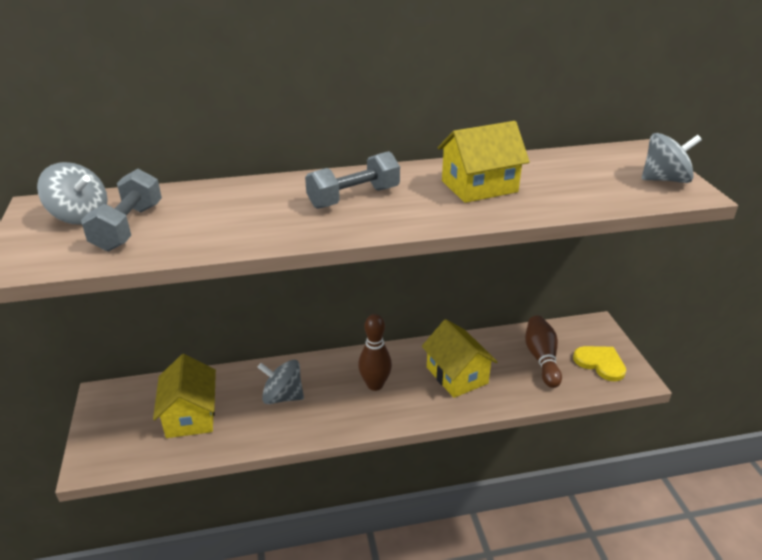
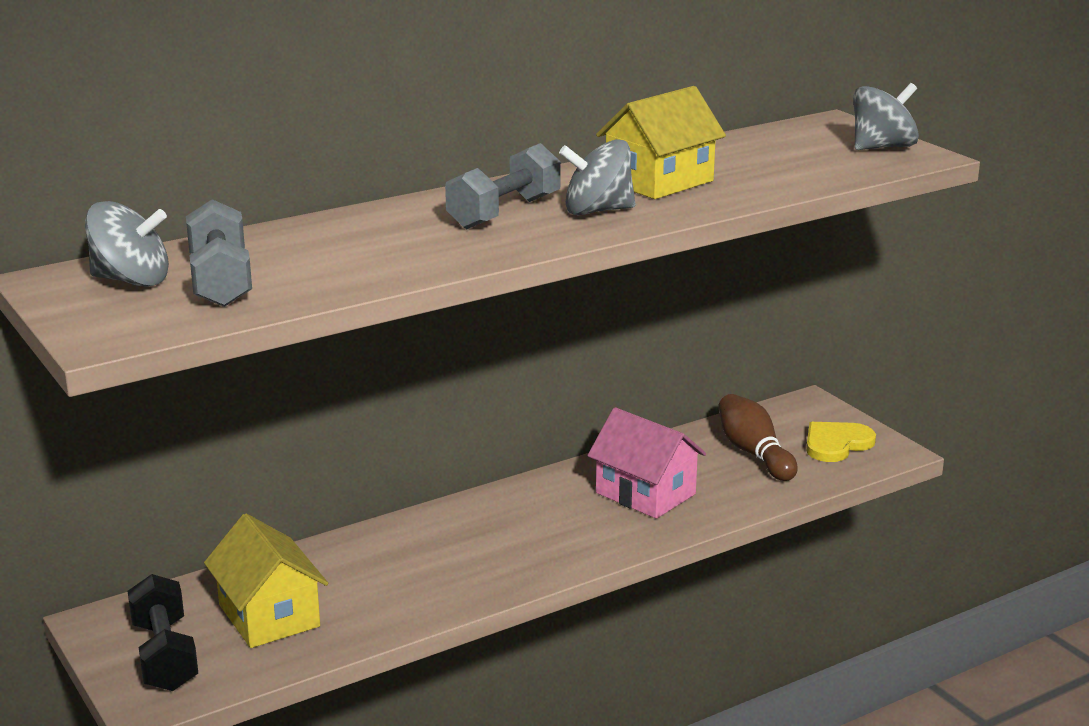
camera: 20 degrees left, 10 degrees down
grey spinning top [257,360,304,404] -> grey spinning top moved to [559,139,635,216]
brown bowling pin [358,314,392,391] -> none
yellow house [422,319,497,398] -> pink house [587,407,706,519]
yellow heart [573,346,626,381] -> yellow heart turned 60 degrees counterclockwise [806,422,876,462]
none -> black dumbbell [128,574,198,691]

